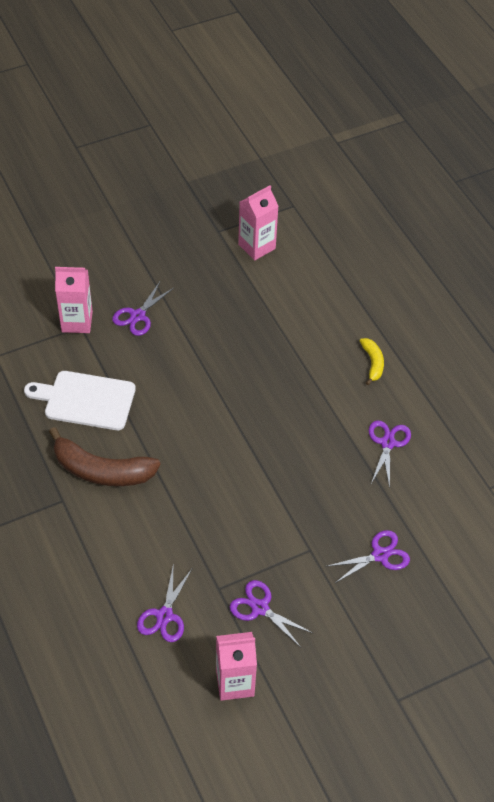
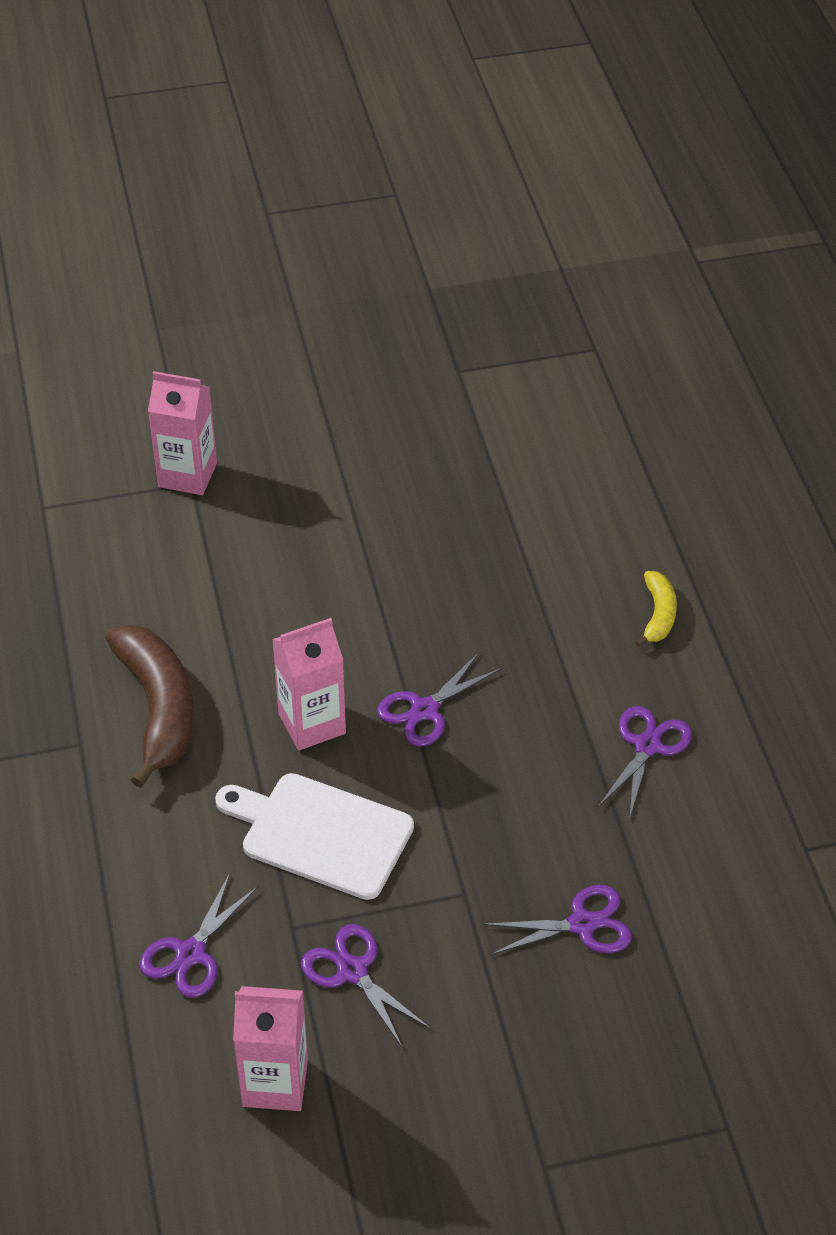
camera: 15 degrees right, 5 degrees down
white cutting board [24,371,136,430] -> white cutting board moved to [215,773,414,900]
brown banana [49,427,160,486] -> brown banana turned 135 degrees counterclockwise [105,625,194,788]
purple scissors [112,282,174,336] -> purple scissors moved to [377,652,501,747]
pink carton [238,185,279,260] -> pink carton moved to [272,618,346,751]

